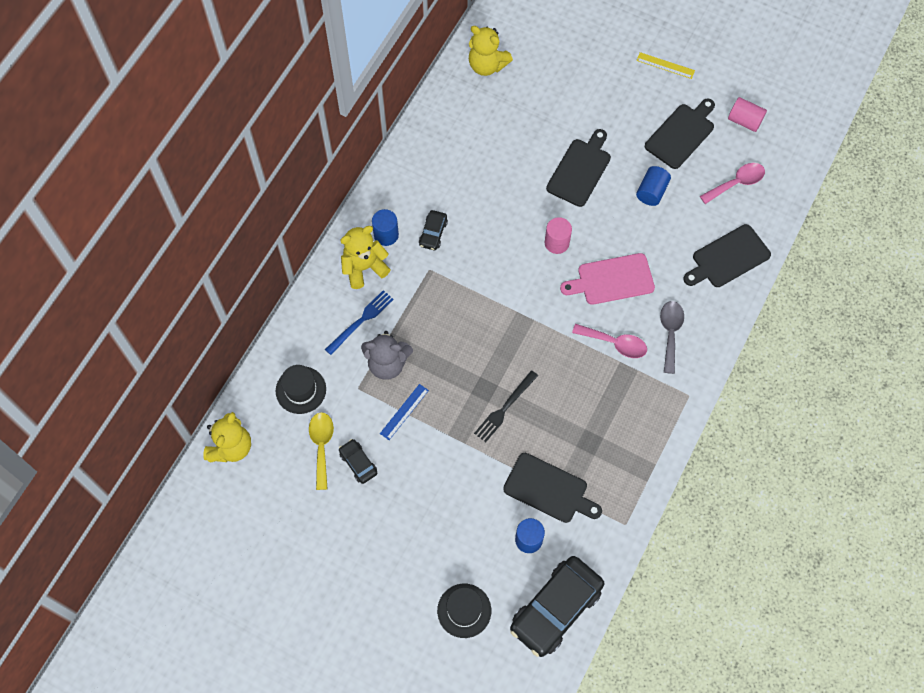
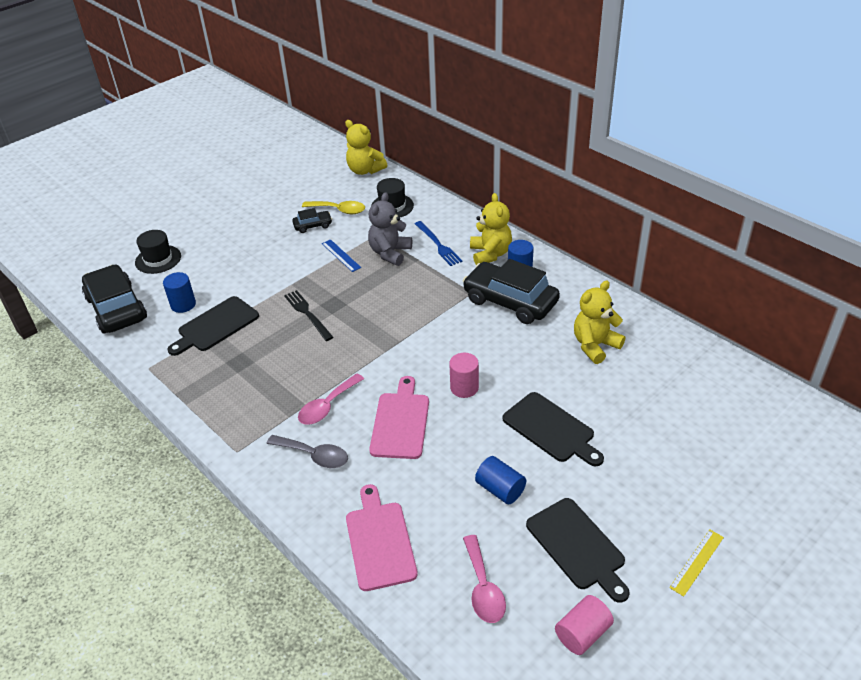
camera: 110 degrees right, 25 degrees down
black car [419,210,448,250] -> black car [463,259,560,324], size x2.15
yellow teddy bear [469,26,513,76] -> yellow teddy bear moved to [574,281,625,364]
black cutting board [683,224,771,287] -> pink cutting board [346,484,418,591]

